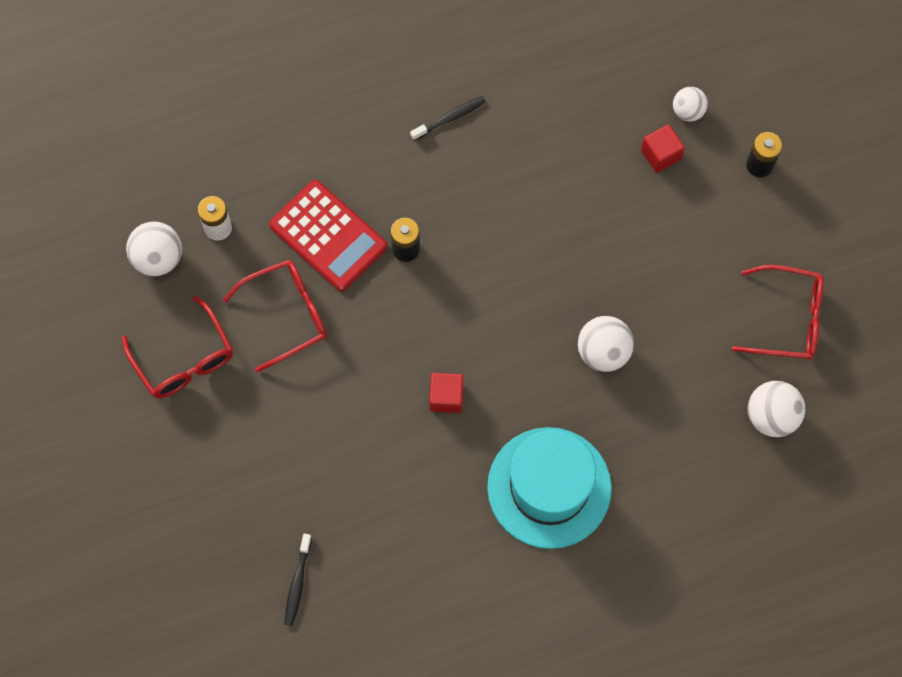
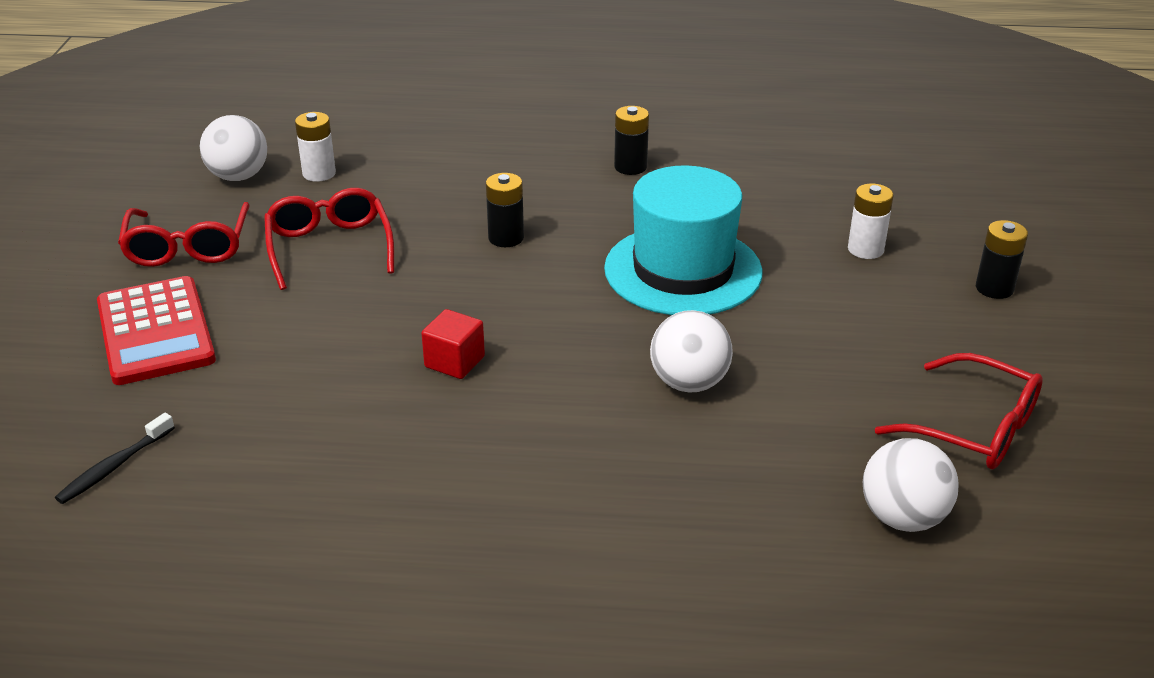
camera: 25 degrees right, 35 degrees down
red glasses [223,260,327,372] -> red glasses turned 105 degrees counterclockwise [264,188,394,290]
red calculator [269,180,387,292] -> red calculator moved to [97,276,216,385]
black toothbrush [410,96,486,141] -> black battery [614,106,649,175]
turquoise hat [487,427,612,549] -> turquoise hat moved to [604,165,763,315]
red cube [641,124,685,173] -> white battery [848,183,894,259]
white ball [673,87,708,121] -> none

